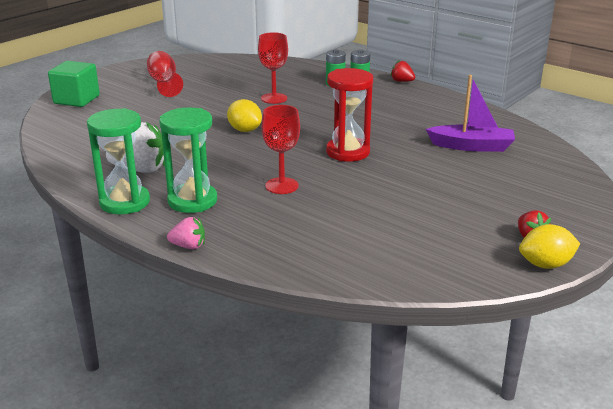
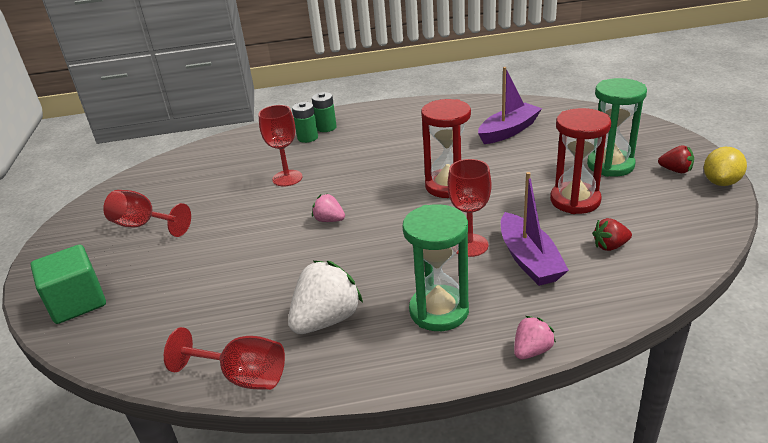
camera: 45 degrees left, 5 degrees up
green hourglass [87,108,150,214] -> green hourglass moved to [587,78,647,177]
yellow lemon [227,99,262,132] -> pink strawberry [312,194,345,222]
red strawberry [390,60,415,82] -> red strawberry moved to [592,218,632,251]
none -> red goblet [164,327,285,390]
none -> purple boat [501,172,569,286]
none -> red hourglass [550,108,611,214]

